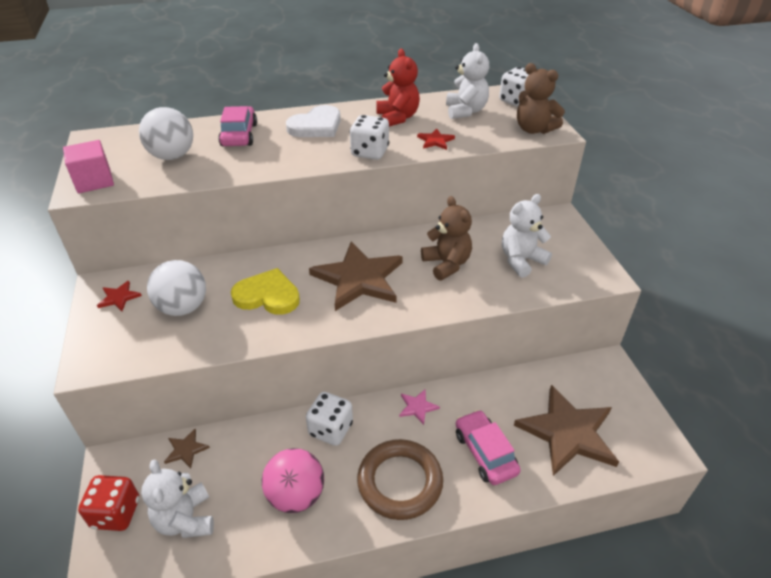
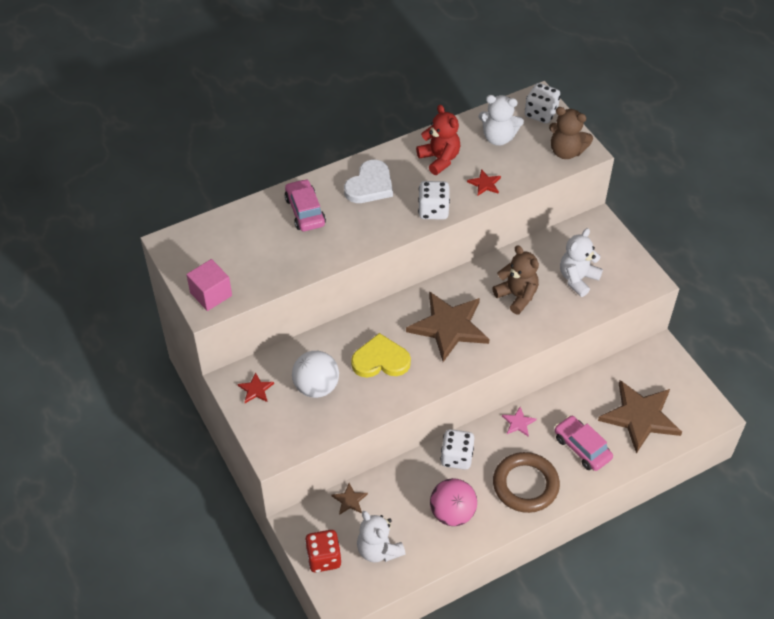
camera: 15 degrees left, 10 degrees up
white ball [139,107,193,160] -> none
white teddy bear [446,43,489,119] -> white teddy bear turned 120 degrees clockwise [479,95,524,146]

